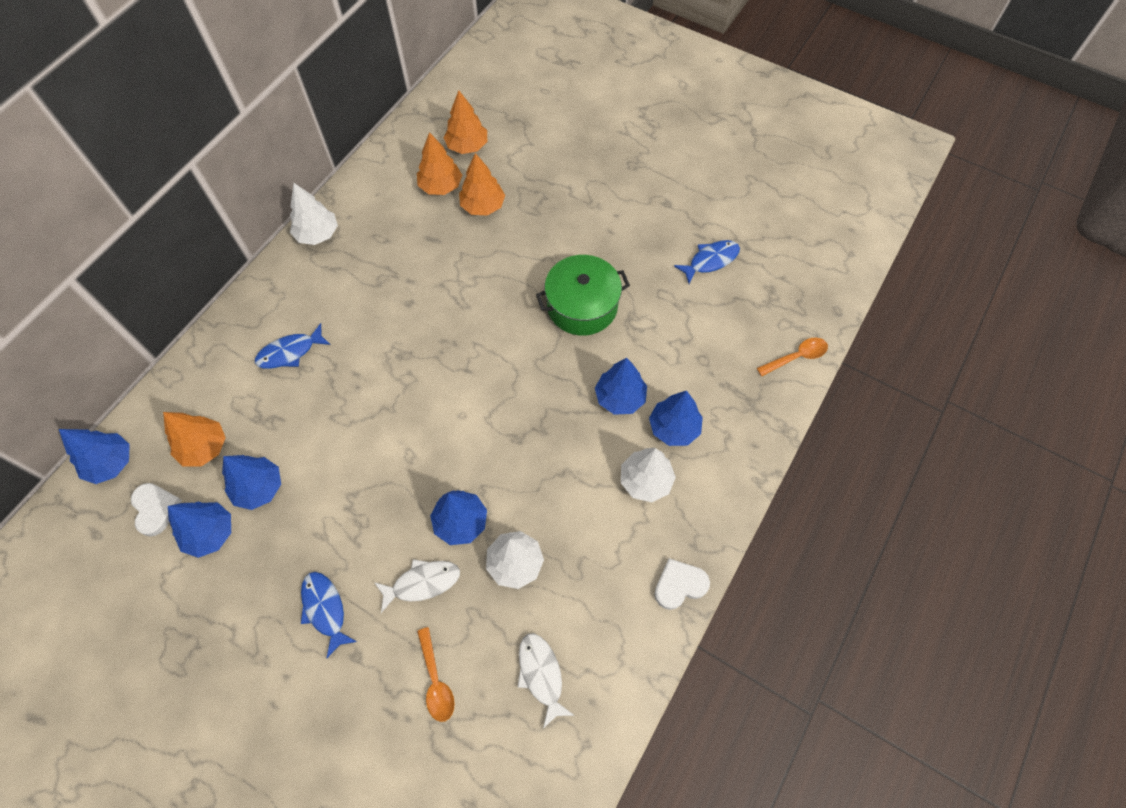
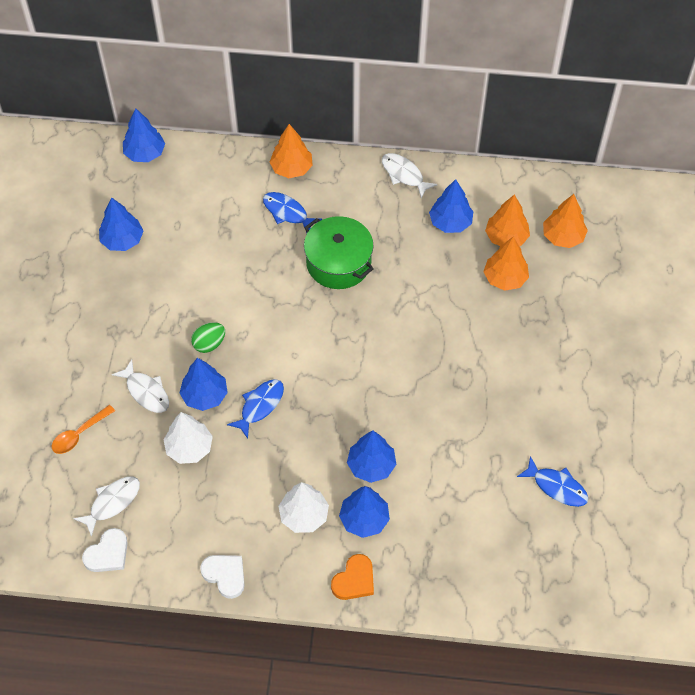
camera: 65 degrees right, 5 degrees down
white heart [131,483,182,537] -> white heart moved to [82,528,128,572]
orange tree [163,412,226,466] -> orange tree moved to [269,124,313,178]
blue tree [222,455,281,510] -> blue tree moved to [429,179,473,233]
white tree [290,183,338,245] -> white fish [382,153,438,198]
blue fish [301,572,357,658] -> blue fish moved to [227,379,284,439]
green pot [536,255,630,336] -> green pot moved to [304,216,374,289]
orange spoon [757,338,828,376] -> none
none -> green egg [191,322,225,353]
none -> orange heart [331,554,374,600]

